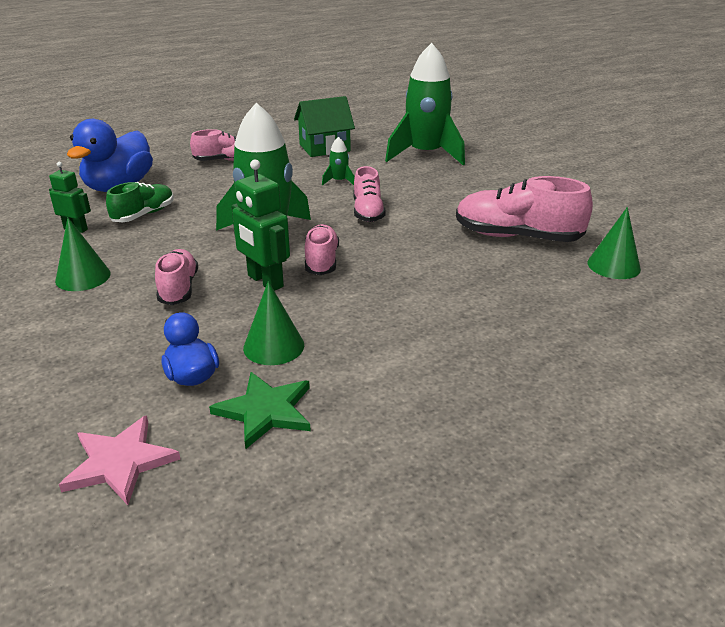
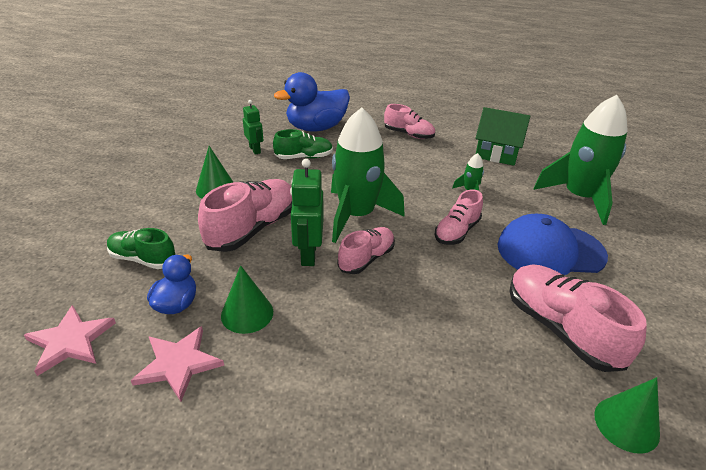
camera: 40 degrees right, 5 degrees up
pink shoe [155,249,198,305] -> pink shoe [198,179,292,252], size x1.64
green star [209,372,311,449] -> pink star [131,326,224,402]
none -> green shoe [107,228,176,269]
none -> blue cap [498,214,608,275]

